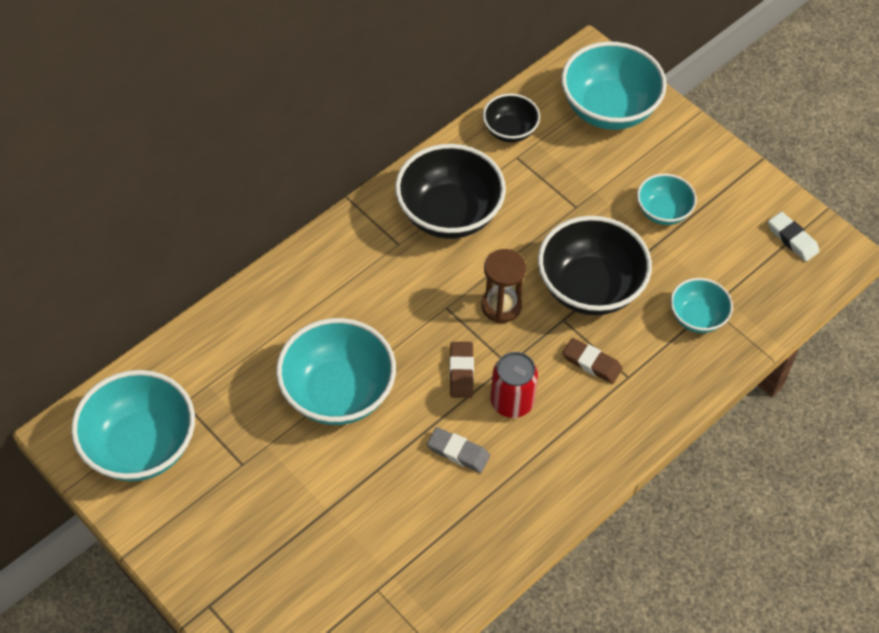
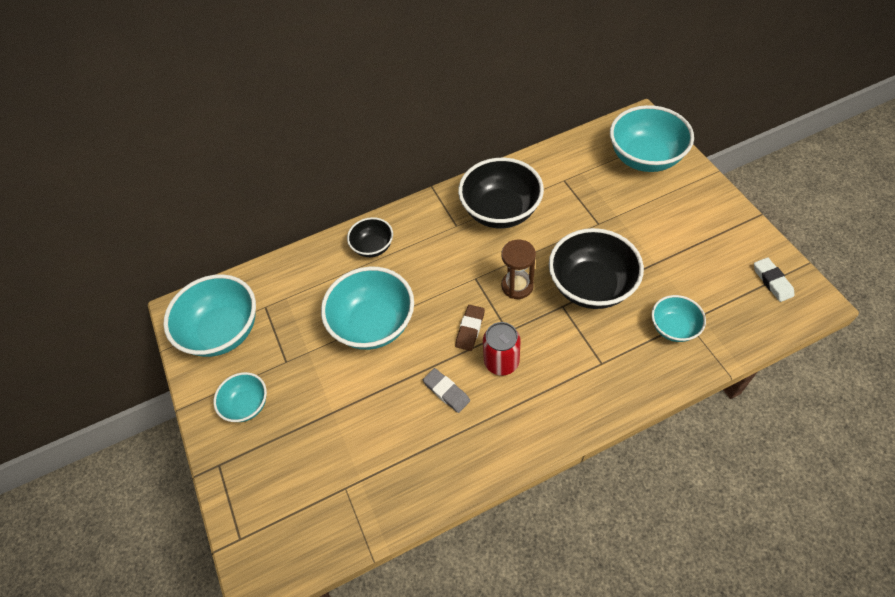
camera: 25 degrees right, 0 degrees up
black bowl [483,94,540,142] -> black bowl moved to [347,217,393,257]
brown eraser [562,338,623,384] -> none
turquoise bowl [637,173,697,225] -> turquoise bowl moved to [214,372,267,422]

